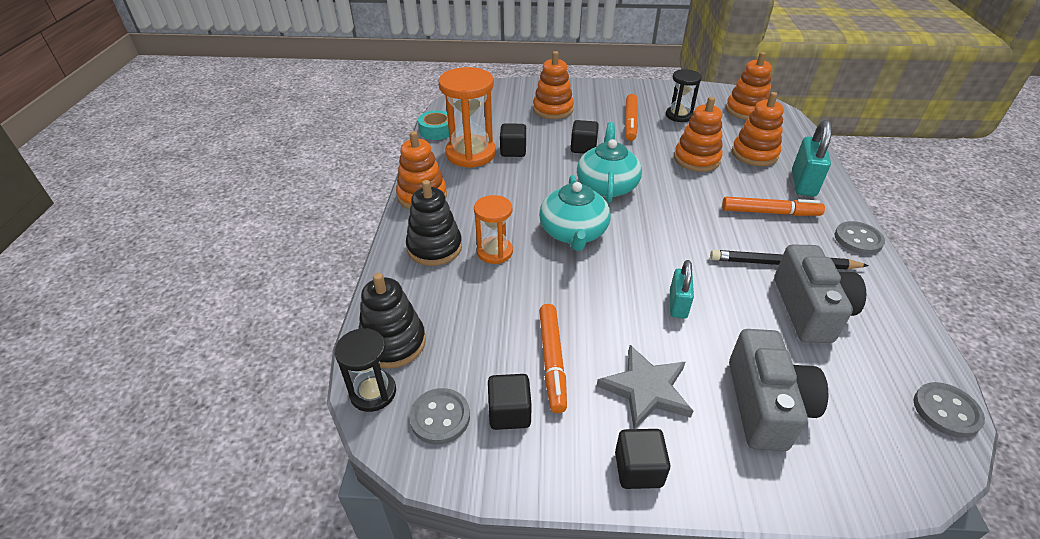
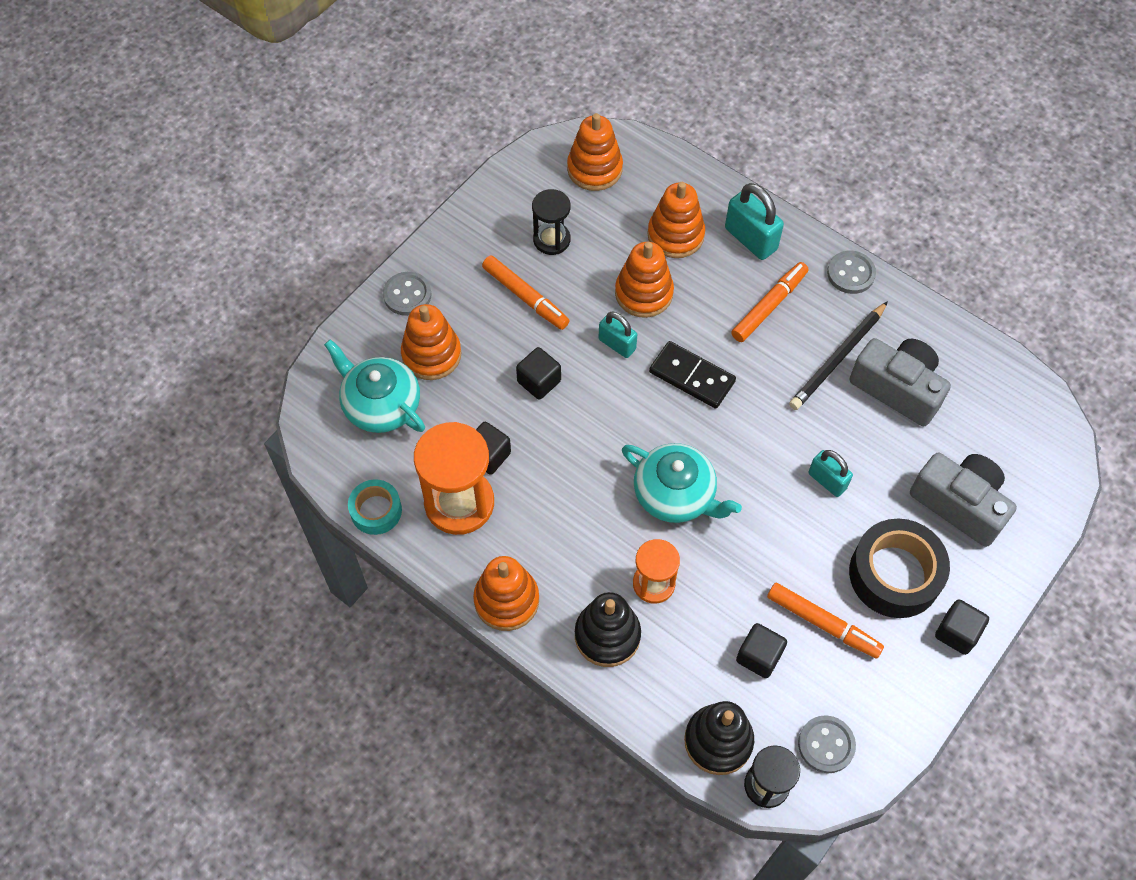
camera: 55 degrees left, 20 degrees up
black cube [488,374,532,430] -> black cube moved to [736,623,787,678]
turquoise teapot [577,122,642,203] -> turquoise teapot moved to [324,339,425,433]
grey star [597,345,693,429] -> black tape [849,519,950,618]
grey button [914,382,985,438] -> grey button moved to [383,272,432,316]
none -> turquoise padlock [599,311,637,358]
none -> black domino [649,341,736,409]

